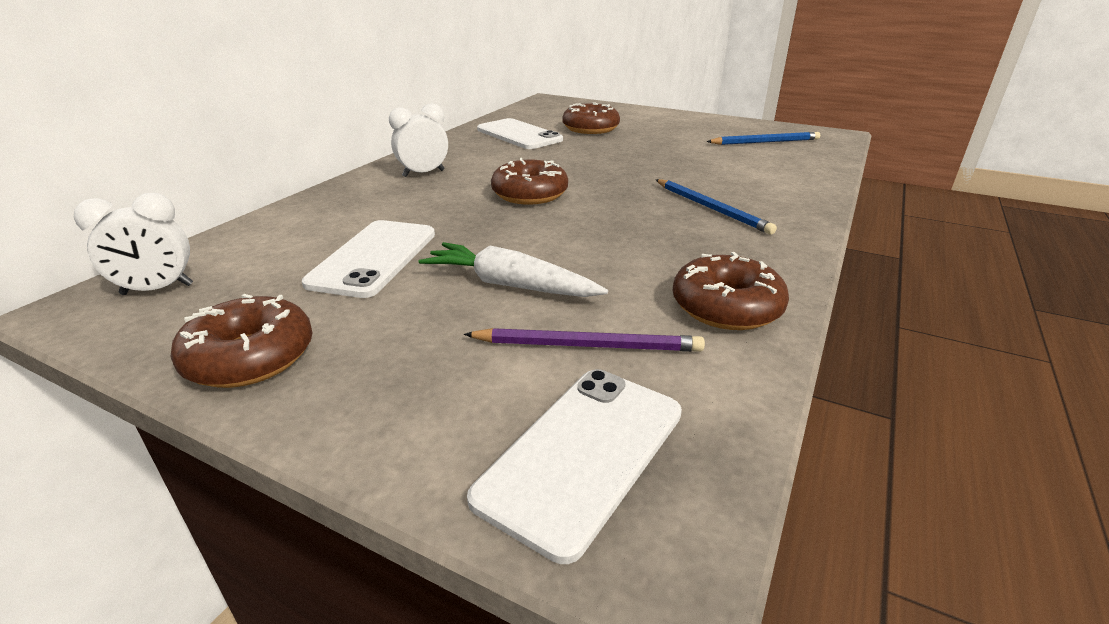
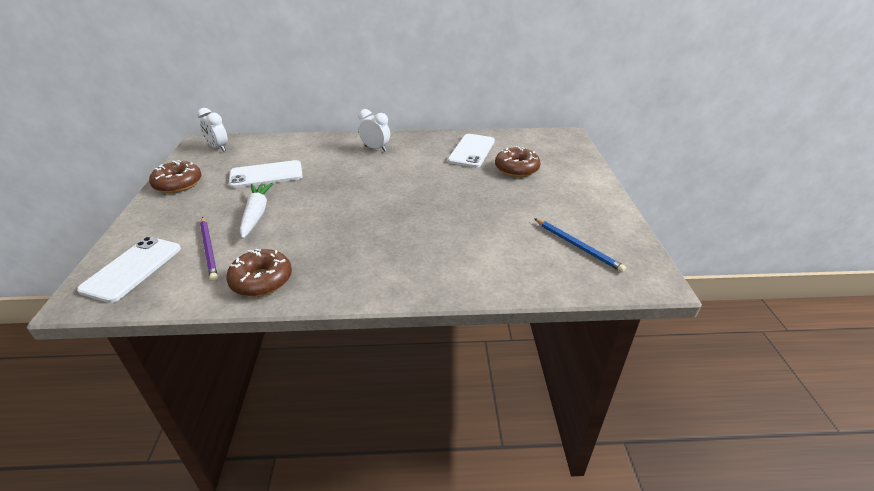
camera: 60 degrees right, 5 degrees up
white phone [467,369,682,564] -> white phone turned 75 degrees counterclockwise [77,237,181,303]
brown donut [491,158,568,205] -> none
blue pencil [656,179,777,235] -> none

